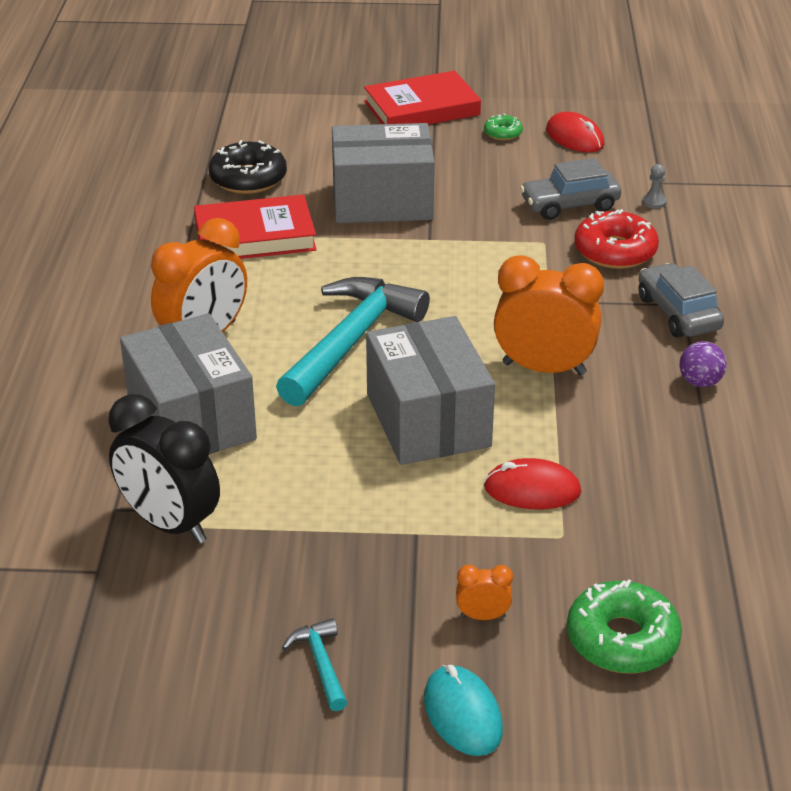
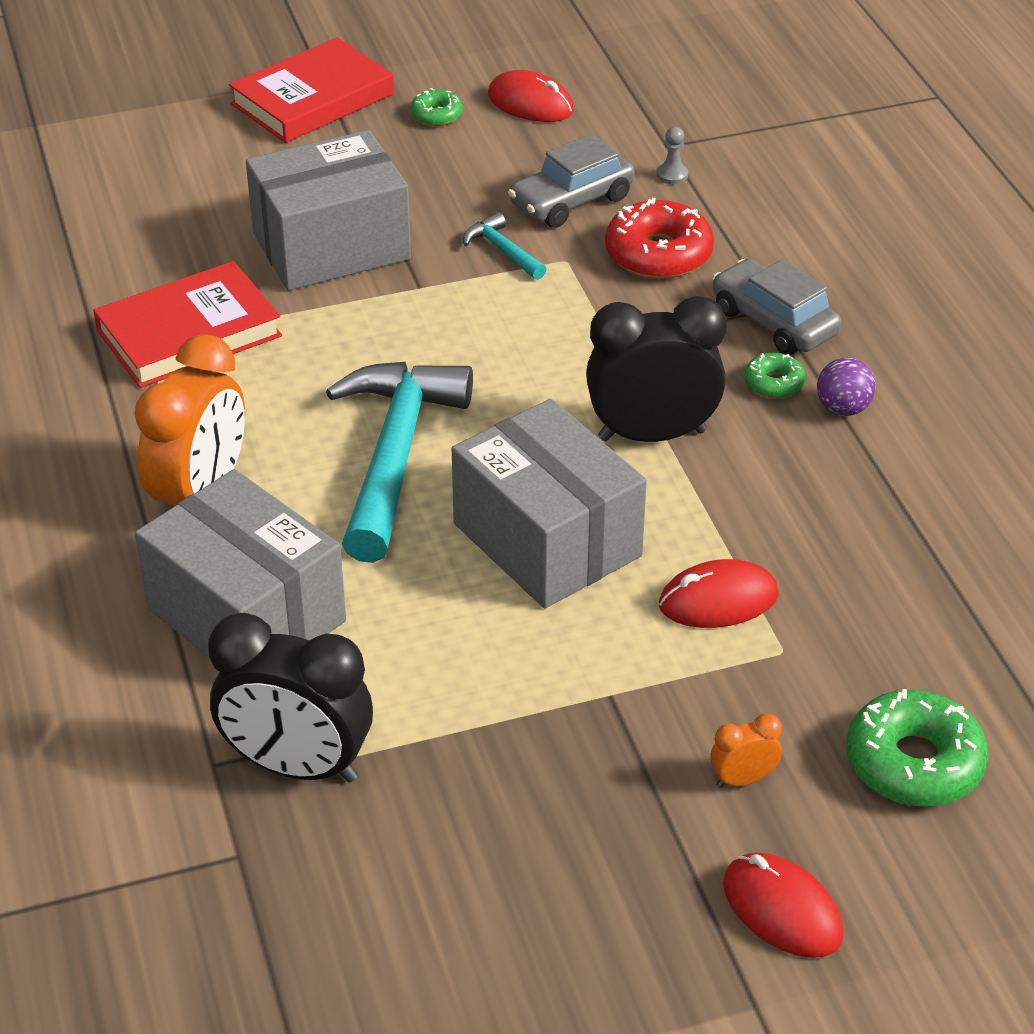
camera: 20 degrees left, 5 degrees up
black donut [209,140,287,194] -> none
turquoise hammer [282,618,348,711] -> turquoise hammer moved to [463,212,546,280]
turquoise mouse [424,665,503,756] -> red mouse [723,852,844,958]
orange clock [494,255,604,375] -> black clock [586,296,727,442]
none -> green donut [744,353,806,398]

